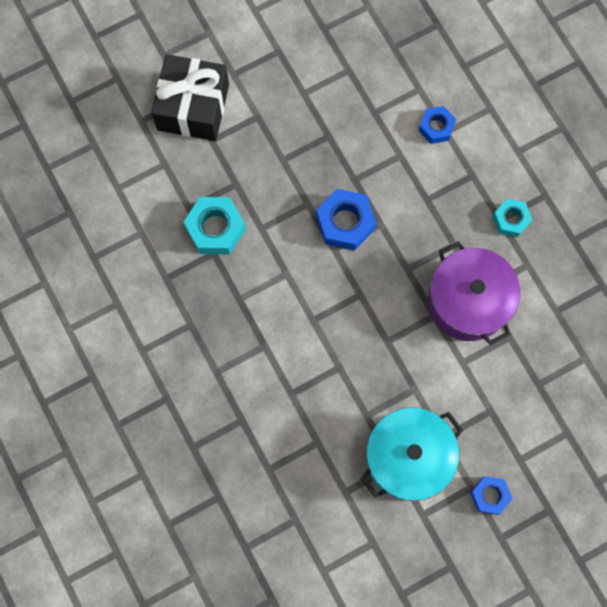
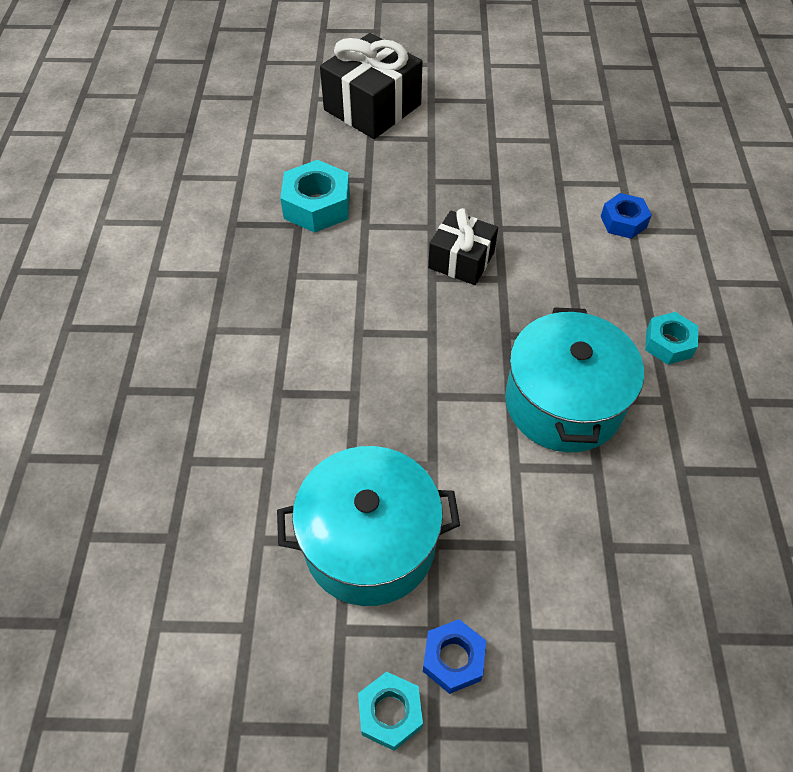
camera: 30 degrees right, 20 degrees down
blue nut [316,189,376,251] -> black gift [428,208,498,285]
purple pot [428,241,520,345] -> turquoise pot [505,307,644,452]
none -> turquoise nut [358,672,423,751]

